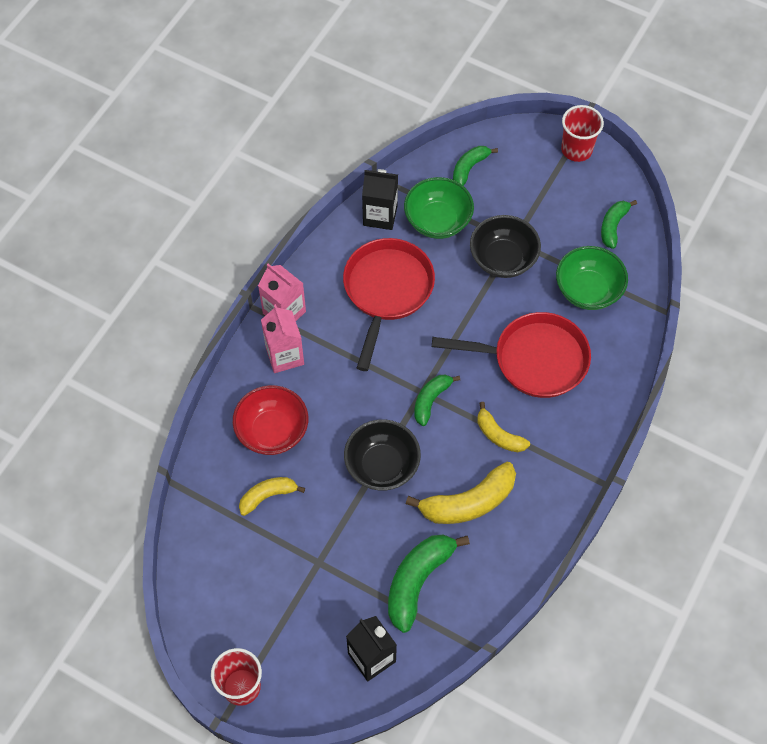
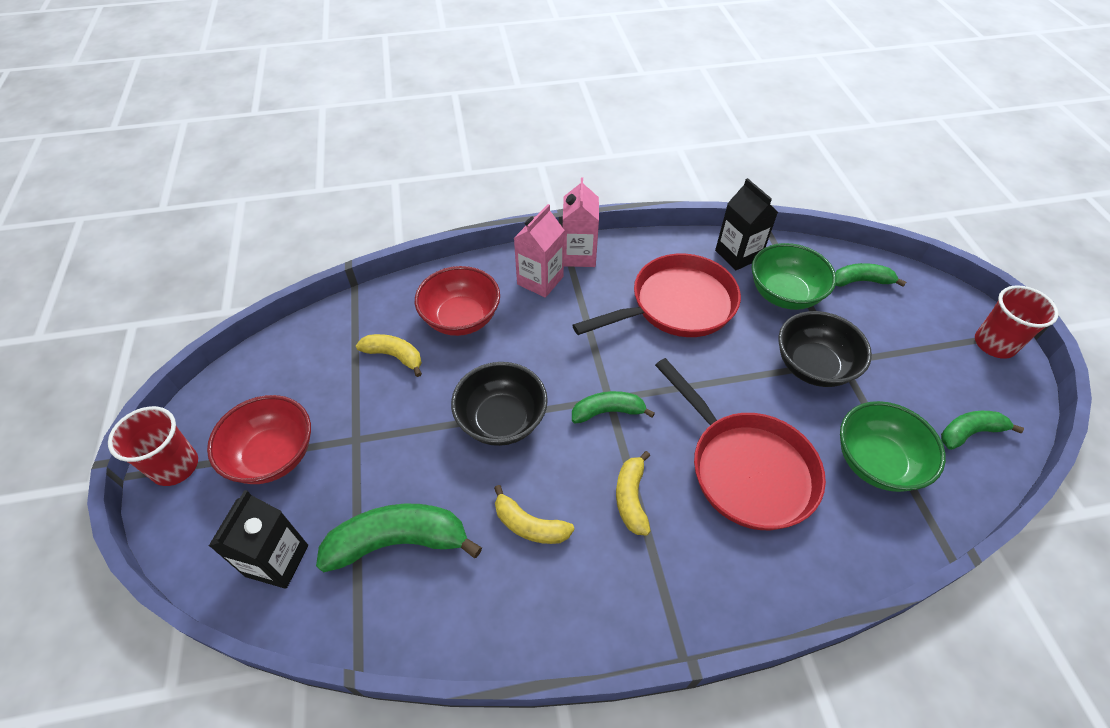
camera: 50 degrees right, 10 degrees down
yellow banana [406,462,516,524] -> yellow banana [494,485,574,544], size x0.60
none -> red bowl [207,395,311,484]

